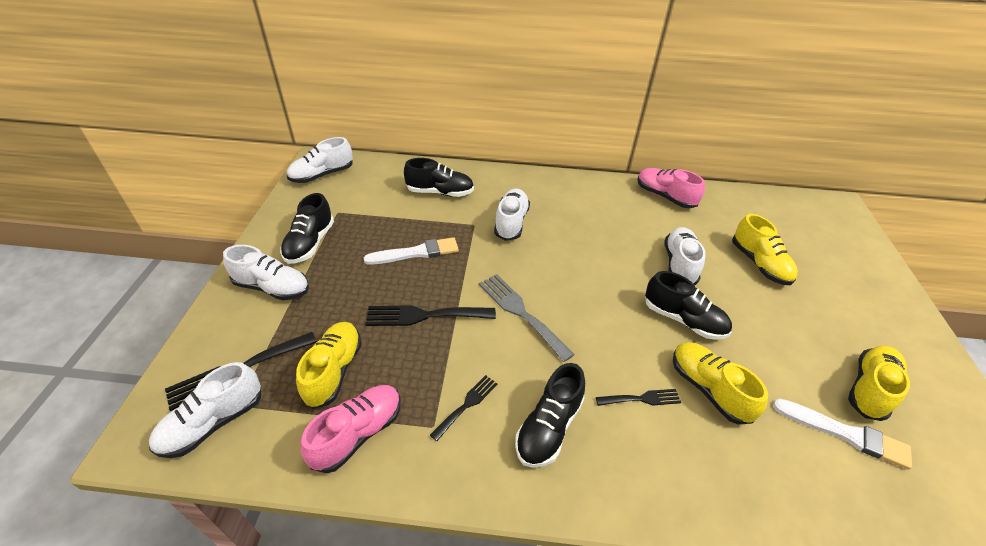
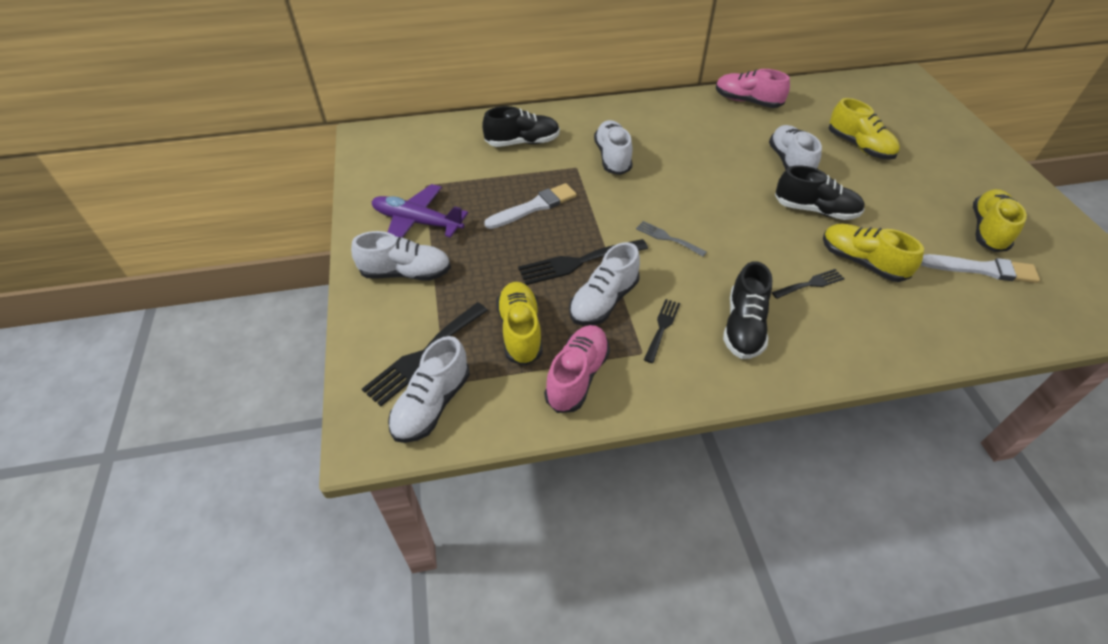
camera: 15 degrees left, 5 degrees up
black shoe [280,193,334,264] -> purple plane [371,184,468,238]
white shoe [287,137,353,183] -> white shoe moved to [569,242,640,326]
grey fork [479,274,575,362] -> grey fork [636,221,707,257], size x0.58

